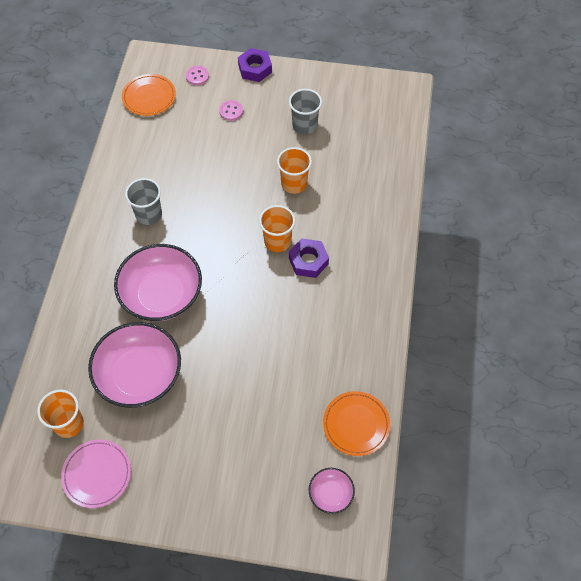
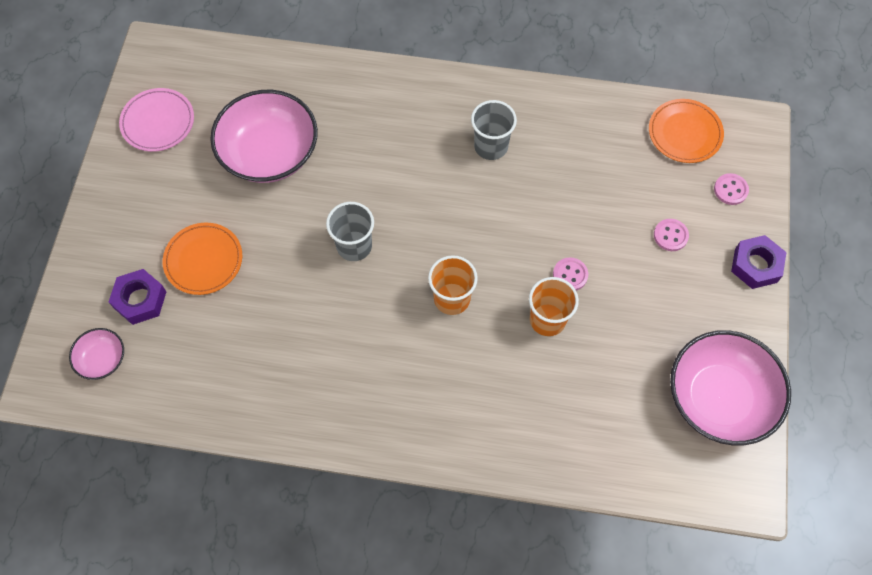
camera: 90 degrees right, 5 degrees up
orange cup [37,390,84,438] -> none
pink bowl [114,244,202,321] -> pink bowl moved to [670,330,791,446]
grey cup [289,89,322,134] -> grey cup moved to [326,202,374,261]
purple nut [289,238,329,278] -> purple nut moved to [109,269,167,325]
orange plate [323,391,390,456] -> orange plate moved to [163,223,242,295]
none -> pink button [553,258,588,290]

